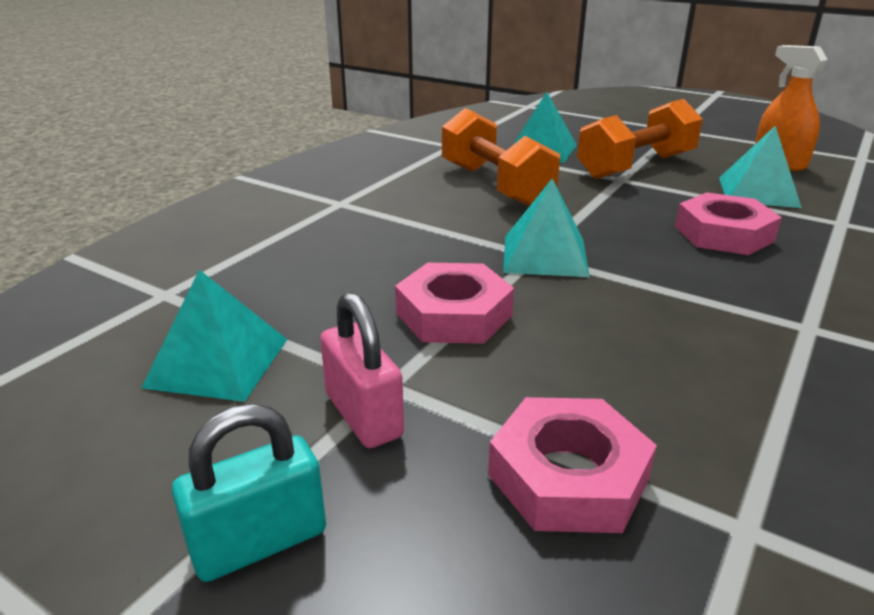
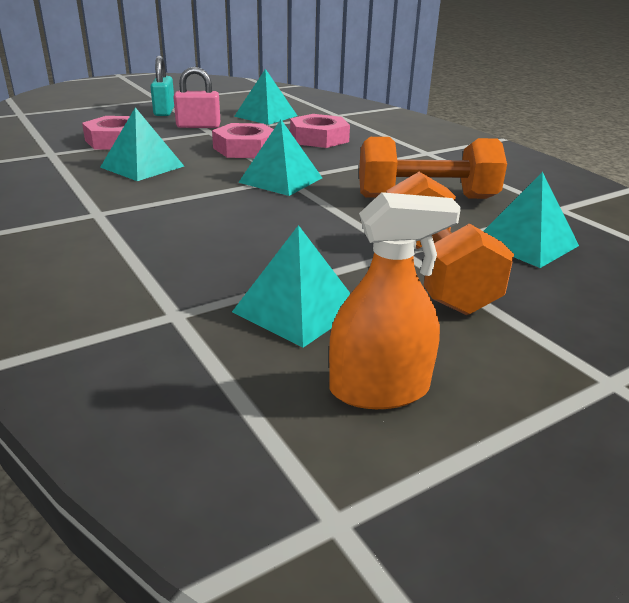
camera: 115 degrees right, 0 degrees up
pink nut [675,192,782,255] -> pink nut moved to [290,114,350,148]
none -> turquoise pyramid [100,107,184,181]

